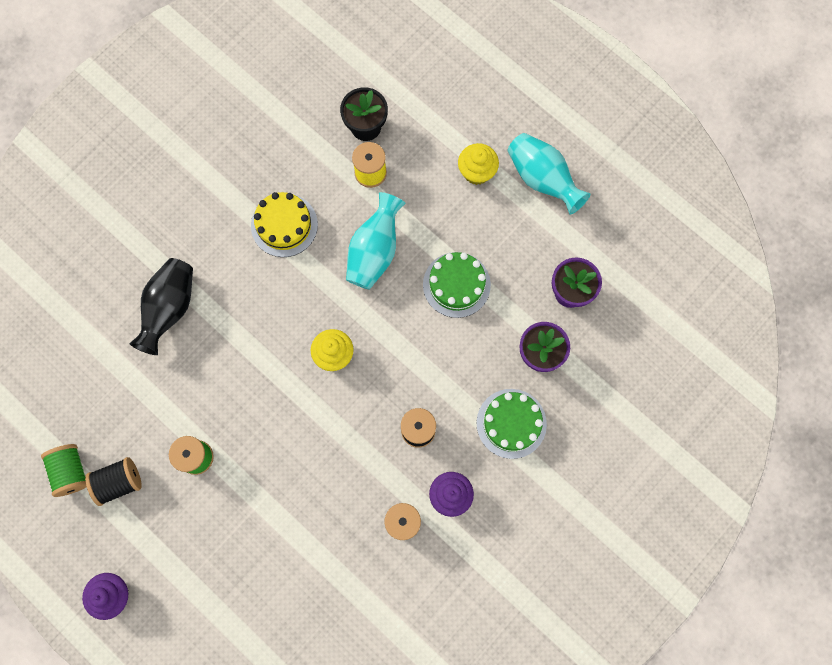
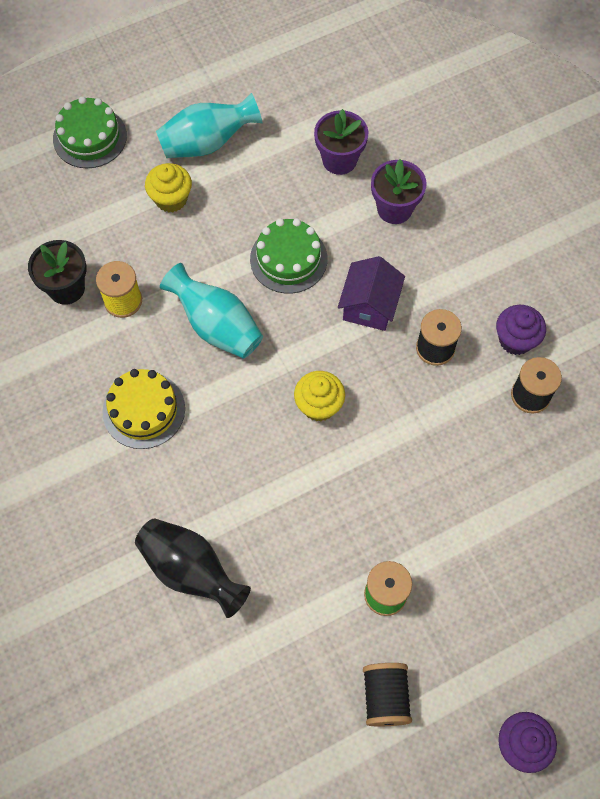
camera: 70 degrees left, 10 degrees down
green spool [41,444,87,497] -> none
green cake [476,389,547,459] -> green cake moved to [53,96,127,168]
none -> purple house [338,256,405,331]

